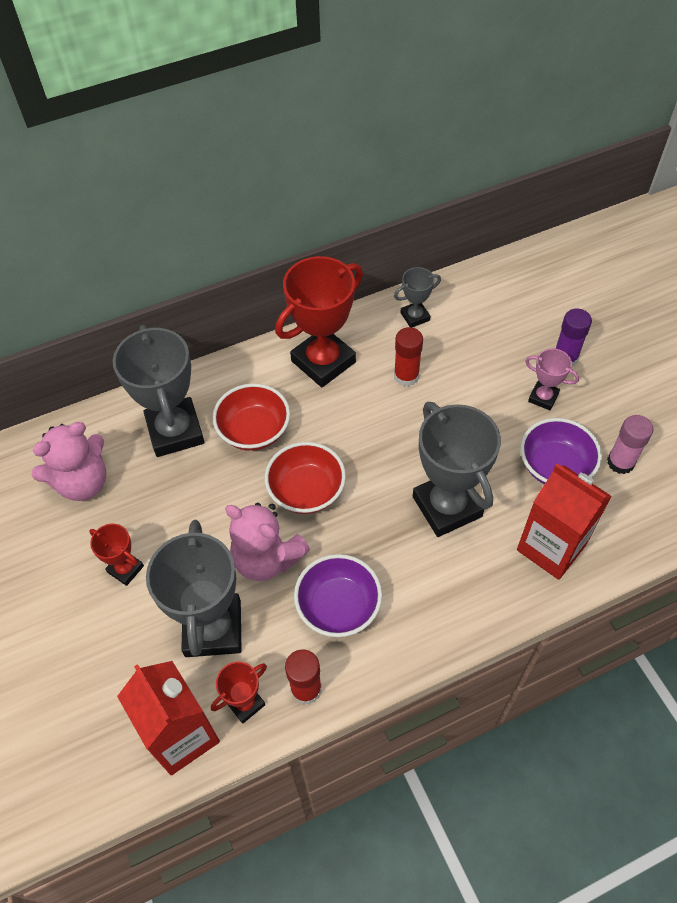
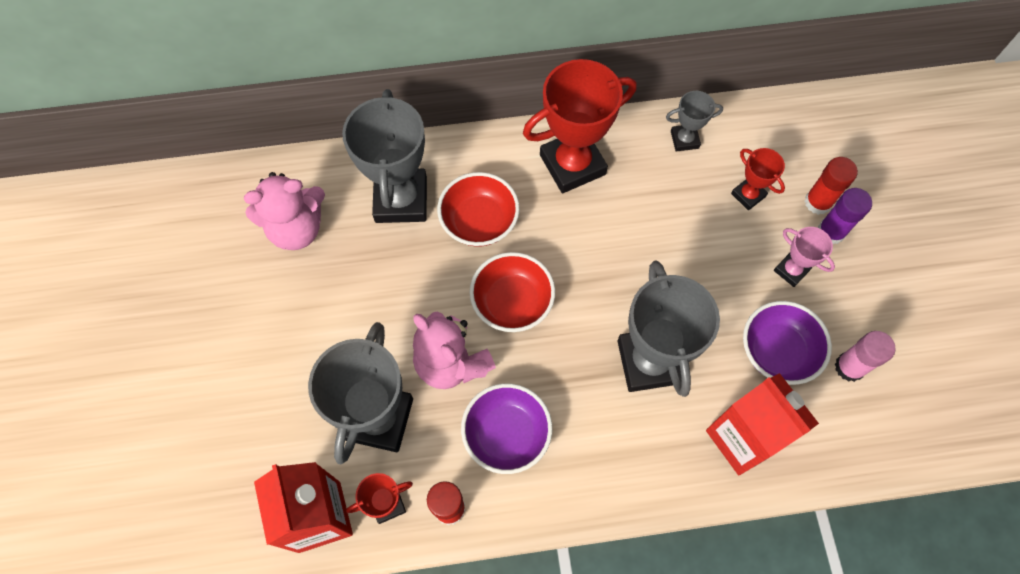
camera: 15 degrees right, 10 degrees up
red trophy [89,524,144,586] -> red trophy moved to [731,148,785,210]
red glue stick [394,327,423,386] -> red glue stick moved to [804,157,858,215]

